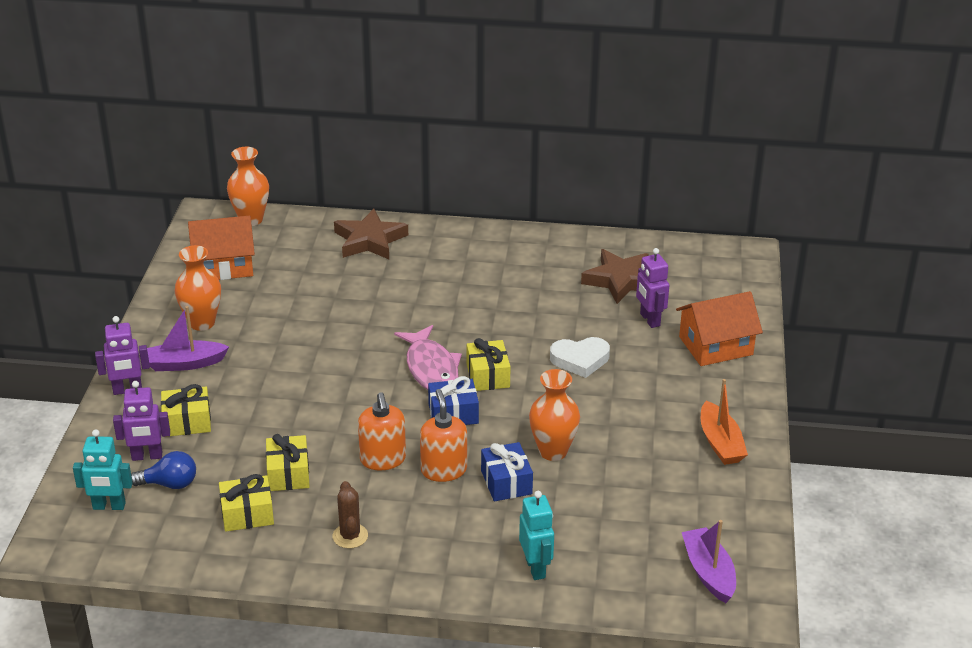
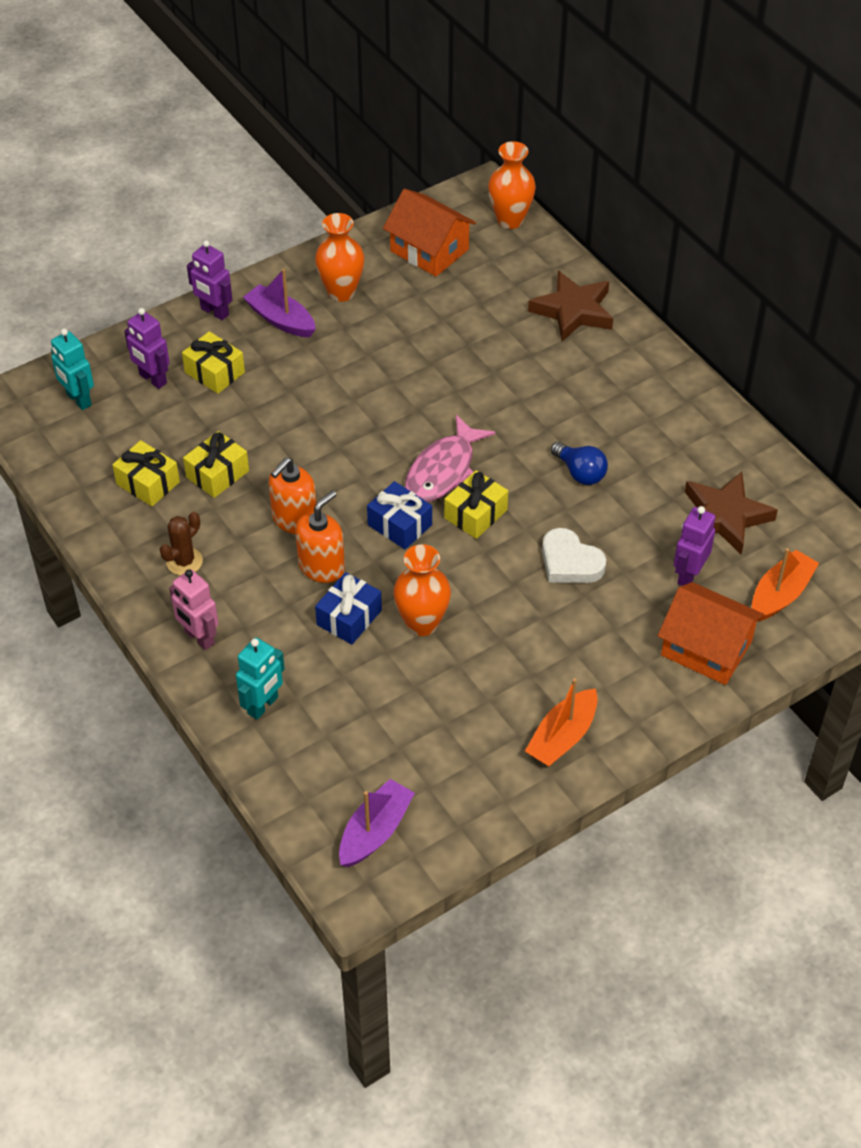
camera: 50 degrees right, 15 degrees up
blue light bulb [131,451,196,489] -> blue light bulb moved to [551,442,608,485]
none -> pink robot [169,569,218,650]
none -> orange boat [752,548,819,621]

